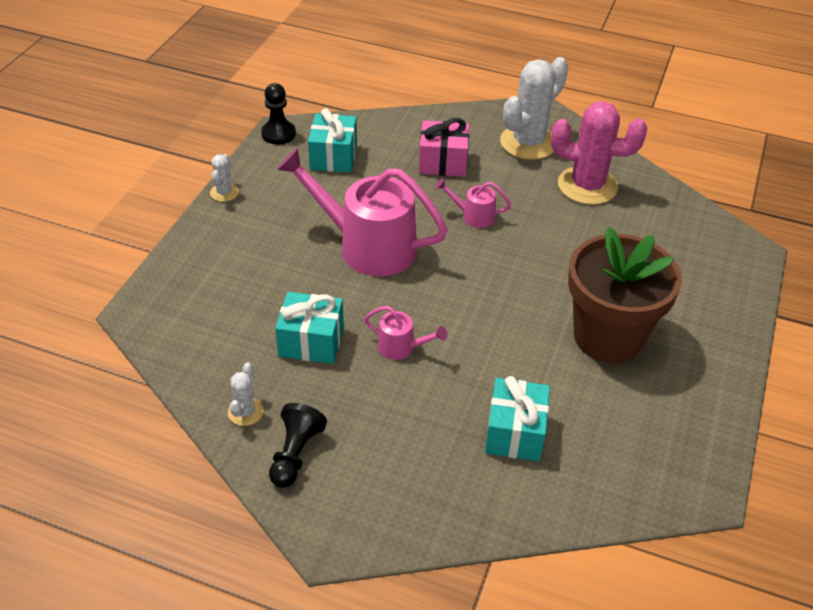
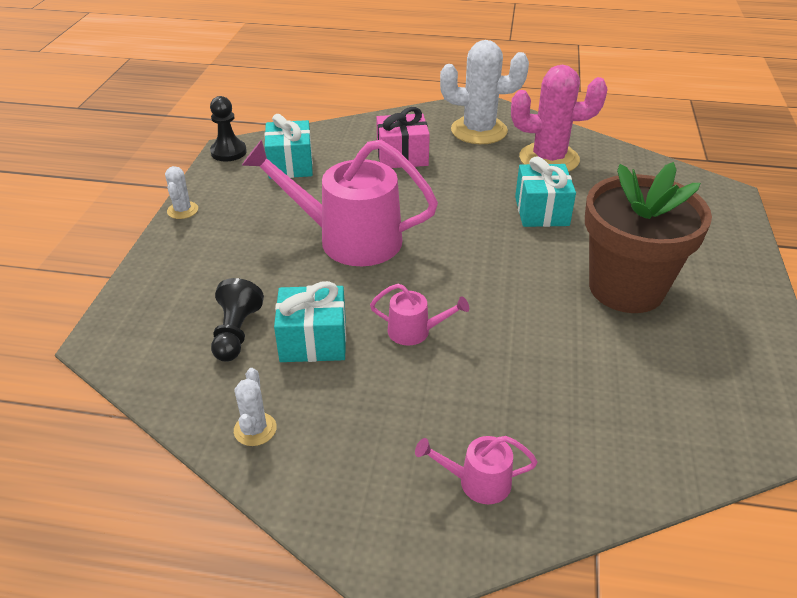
camera: 10 degrees left, 5 degrees down
black pawn [269,403,327,488] -> black pawn moved to [211,278,264,362]
pink watering can [435,178,511,228] -> pink watering can moved to [415,436,538,504]
turquoise gift [485,376,550,461] -> turquoise gift moved to [515,156,576,227]
white cactus [500,57,568,160] -> white cactus turned 60 degrees clockwise [440,40,529,144]

